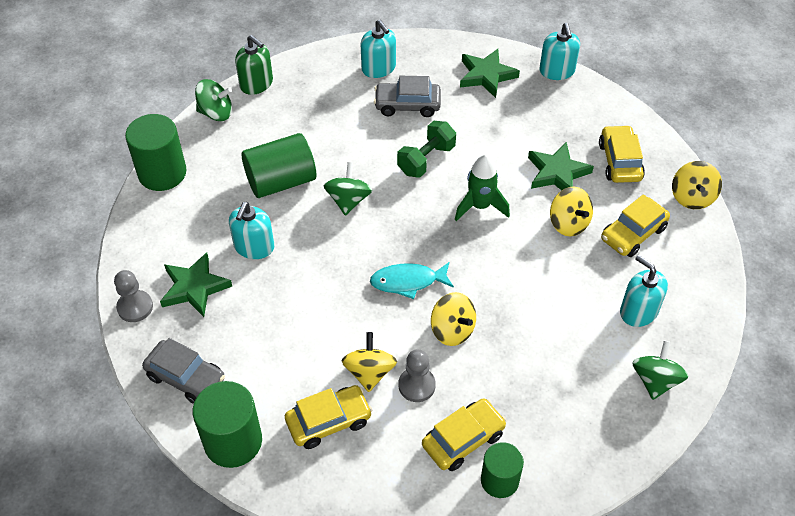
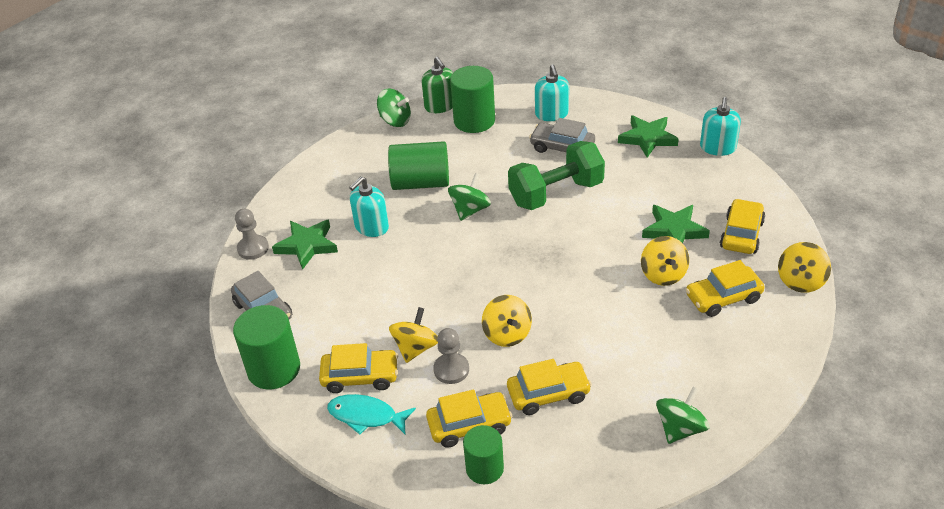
camera: 25 degrees right, 10 degrees down
green cylinder [125,114,186,191] -> green cylinder moved to [450,66,495,133]
turquoise fish [370,262,454,299] -> turquoise fish moved to [327,394,416,435]
green dumbbell [397,121,456,178] -> green dumbbell [508,141,605,210], size x1.53
green rocket [455,155,510,221] -> none
turquoise soap dispenser [620,255,668,327] -> none
none -> yellow car [507,359,592,415]

